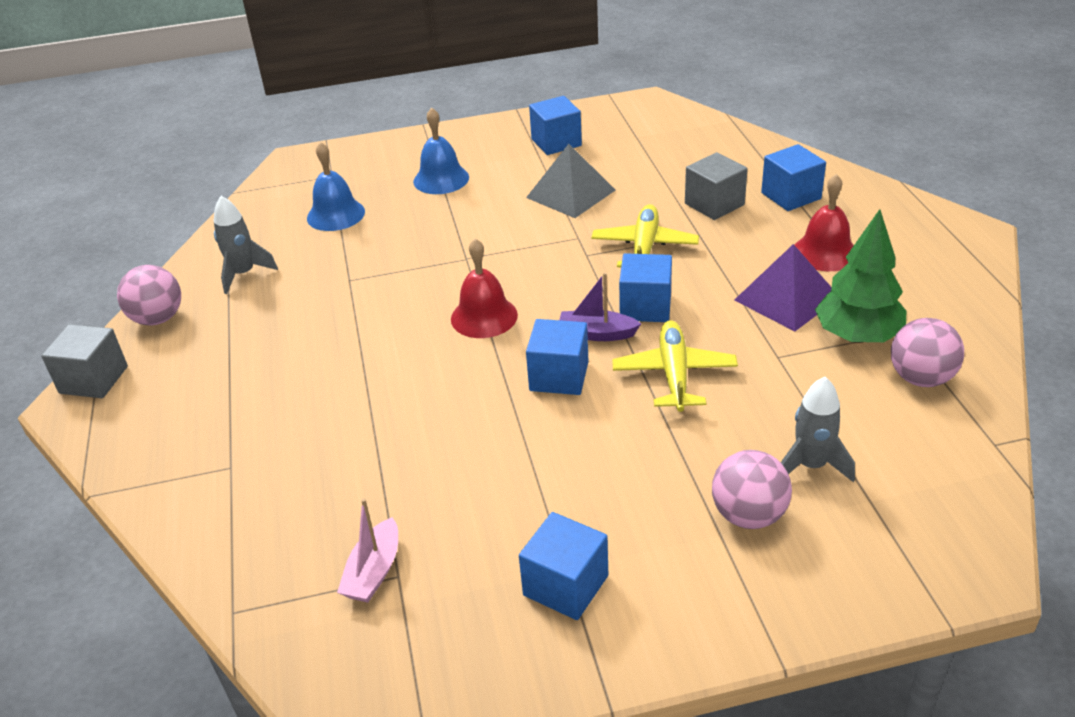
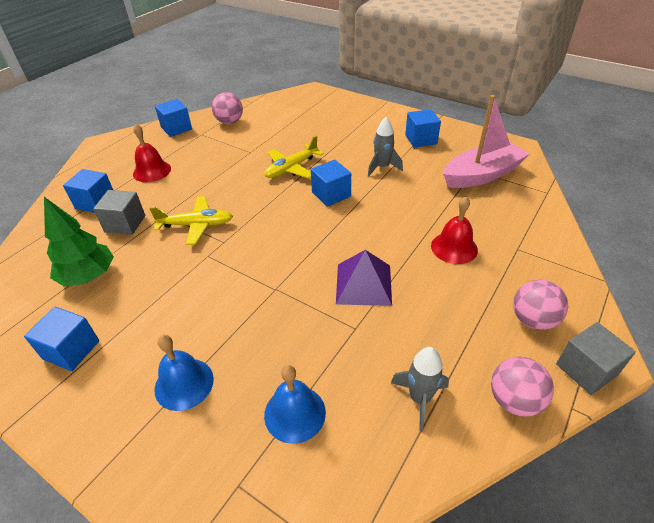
camera: 135 degrees left, 5 degrees up
pink boat [337,498,398,603] -> pink boat [443,95,529,188], size x2.04
red bell [451,238,518,338] -> red bell moved to [431,196,478,264]
grey pyramid [526,144,615,218] -> none
purple boat [560,272,641,341] -> none
yellow plane [591,204,699,267] -> yellow plane turned 150 degrees counterclockwise [149,196,233,245]
blue cube [619,253,672,322] -> blue cube moved to [155,99,192,137]
pink ball [712,450,792,529] -> pink ball moved to [513,280,568,330]
purple pyramid [735,244,832,331] -> purple pyramid moved to [336,250,392,306]
grey rocket [781,377,855,483] -> grey rocket moved to [368,117,403,176]
green tree [815,209,906,343] -> green tree moved to [44,197,114,286]

